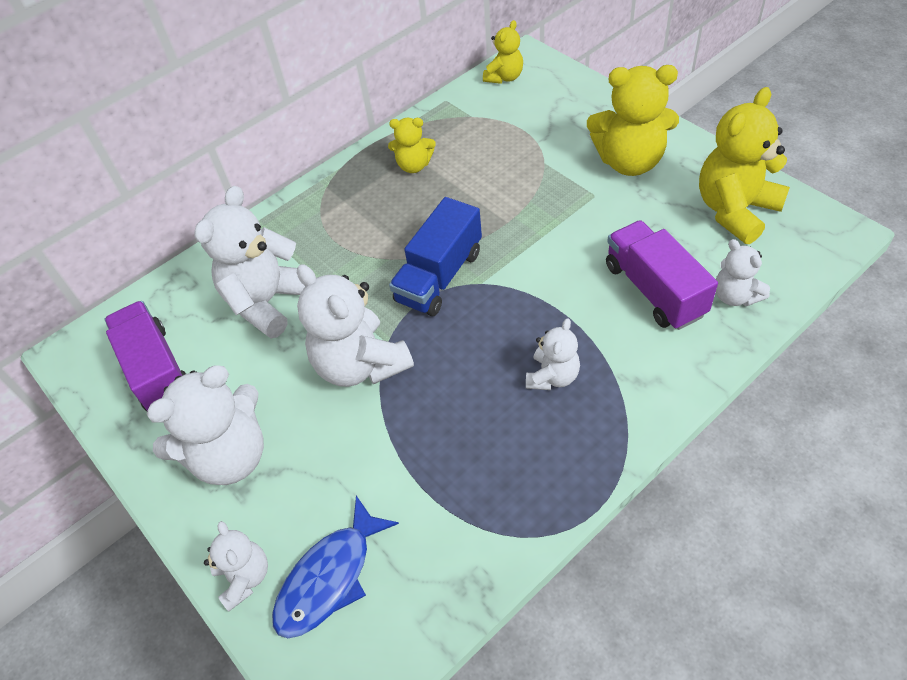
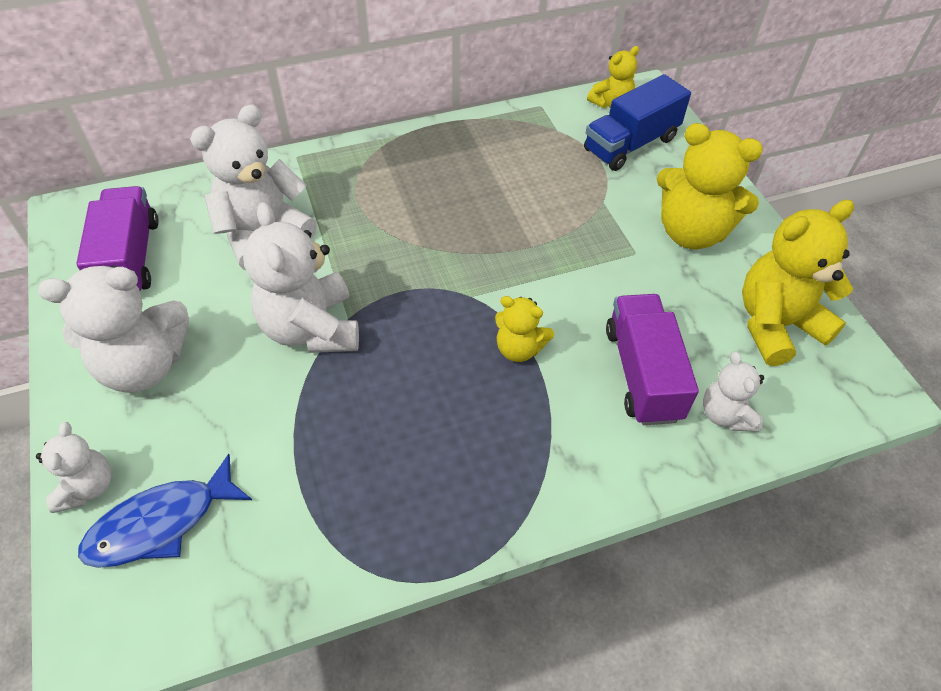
camera: 15 degrees right, 0 degrees up
yellow teddy bear [388,118,436,173] -> yellow teddy bear moved to [495,296,554,362]
blue truck [389,197,482,316] -> blue truck moved to [584,74,691,171]
white teddy bear [526,318,580,390] -> none

